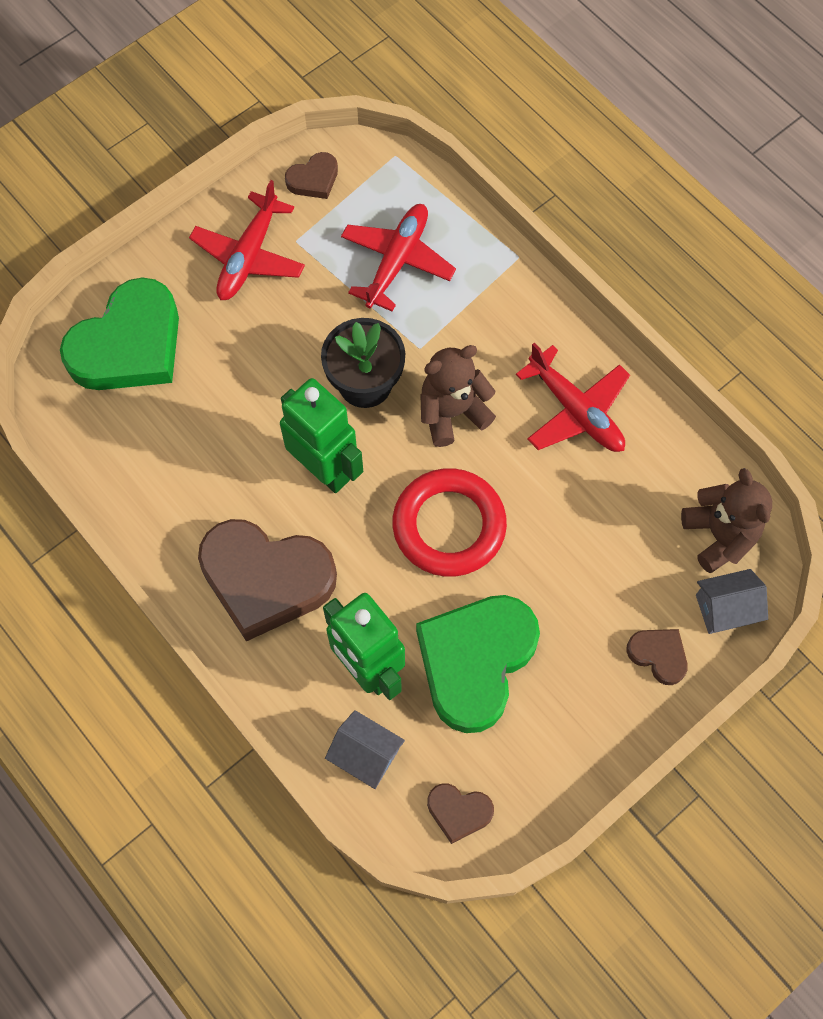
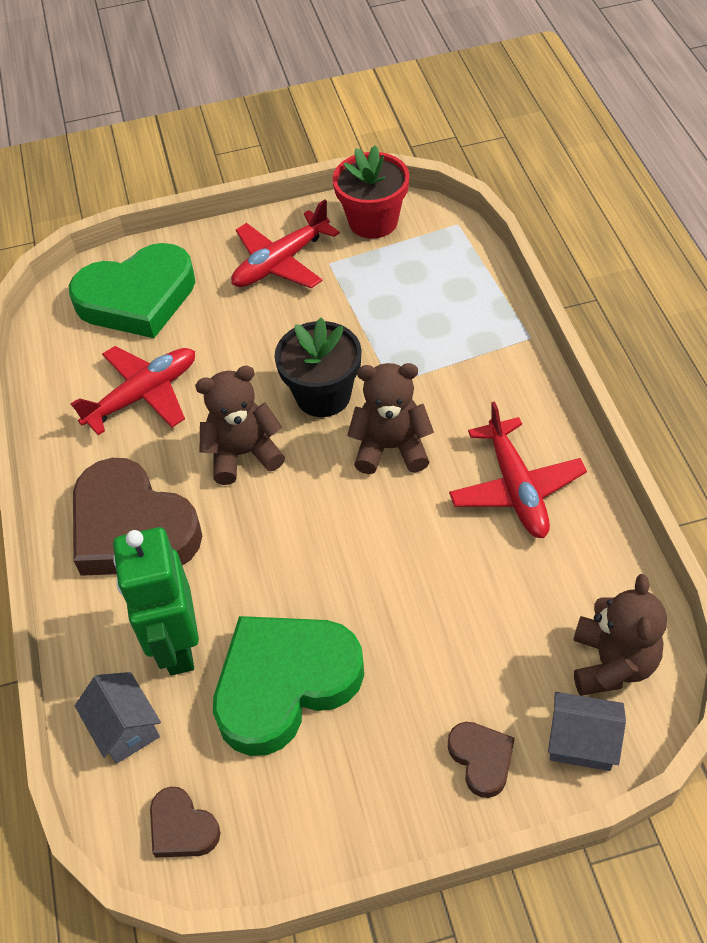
camera: 30 degrees right, 15 degrees down
green robot [280,378,363,493] -> brown teddy bear [195,366,285,485]
brown heart [285,152,338,199] -> red flower pot [333,146,409,239]
red plane [341,204,456,312] -> red plane moved to [71,346,195,435]
red ring [393,468,507,577] -> none

